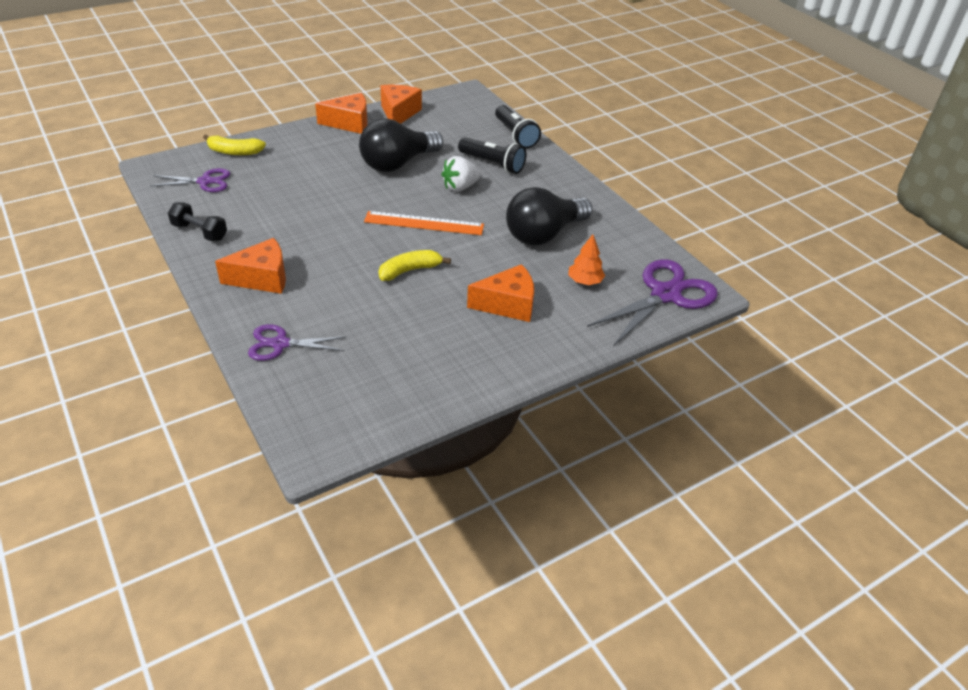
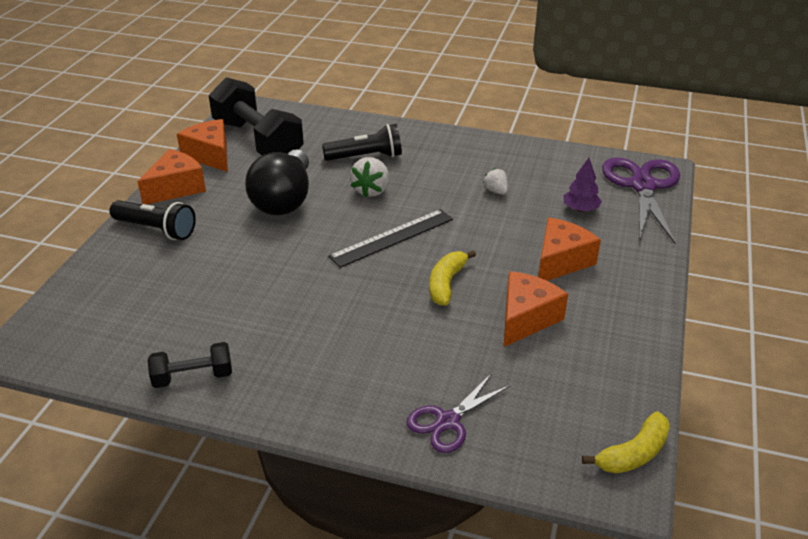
camera: 40 degrees left, 5 degrees down
purple scissors [151,168,230,192] -> none
yellow banana [203,135,266,155] -> yellow banana moved to [582,412,670,474]
orange cheese [215,238,286,294] -> orange cheese moved to [504,271,568,347]
orange ruler [364,211,484,235] -> black ruler [328,209,453,268]
black flashlight [495,105,541,149] -> black flashlight moved to [109,200,196,240]
black light bulb [506,187,593,246] -> white strawberry [483,168,508,195]
orange tree [568,234,605,285] -> purple tree [563,158,602,212]
none -> black dumbbell [209,77,304,155]

